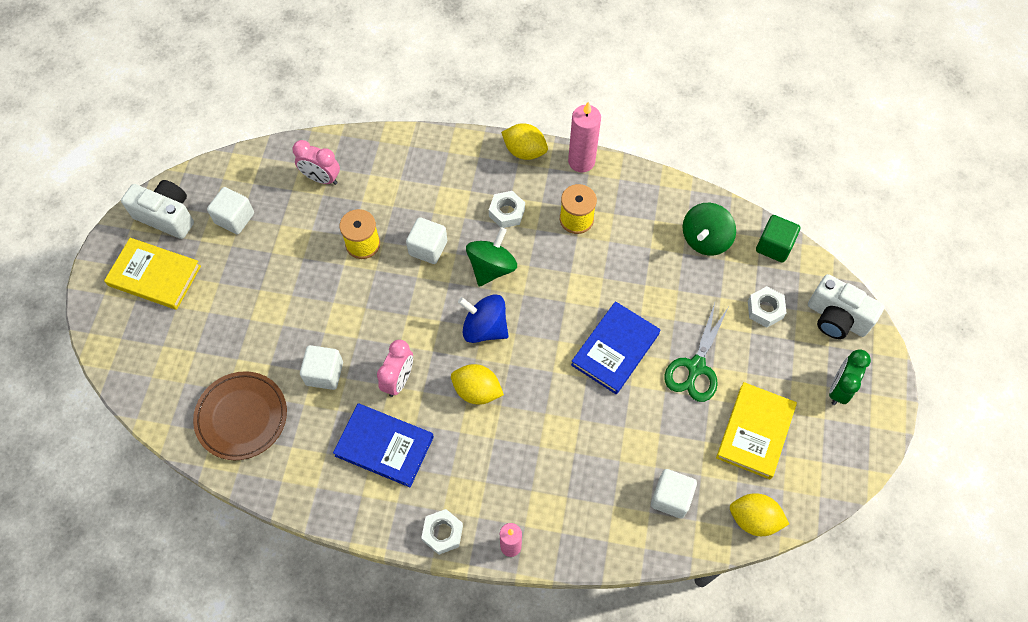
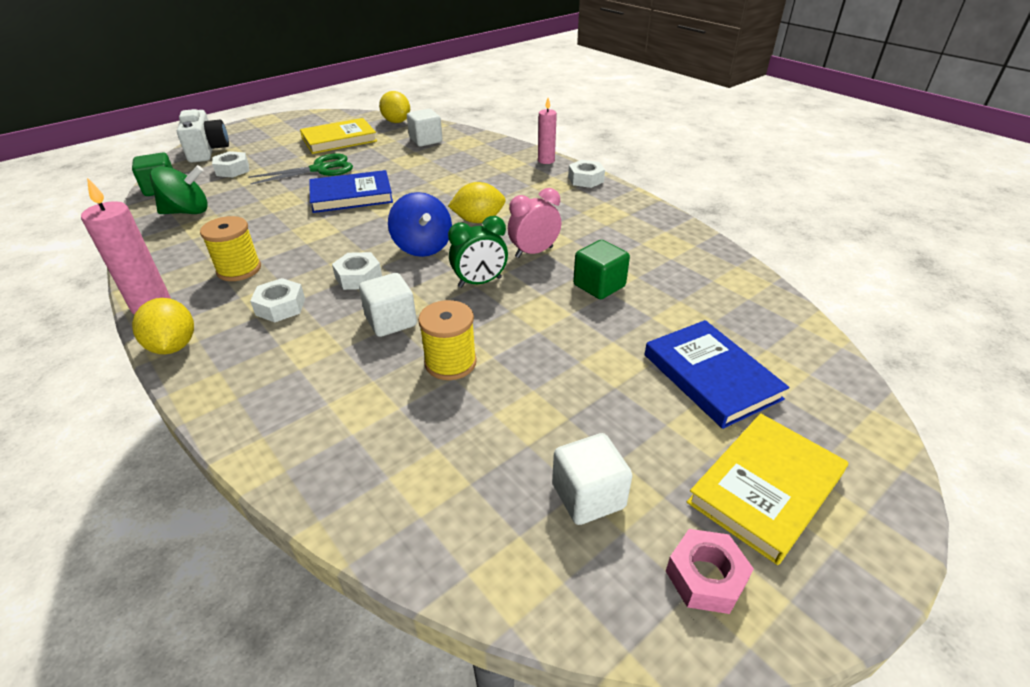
camera: 140 degrees left, 25 degrees down
yellow book [104,238,201,310] -> yellow book turned 75 degrees clockwise [687,413,848,565]
white camera [121,180,194,239] -> pink nut [666,529,754,614]
brown plate [193,371,287,460] -> none
pink clock [292,140,340,185] -> none
white cube [300,345,343,390] -> green cube [573,240,630,299]
blue book [333,403,434,487] -> blue book moved to [645,320,789,429]
yellow lemon [451,364,504,405] -> yellow lemon turned 75 degrees counterclockwise [448,182,506,223]
green spinning top [466,227,517,287] -> white nut [332,252,382,290]
green clock [829,349,871,405] -> green clock moved to [448,216,508,288]

